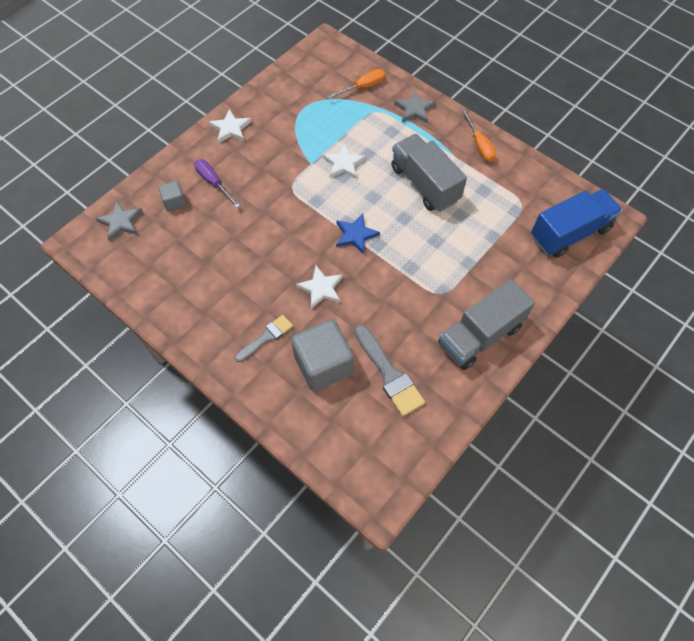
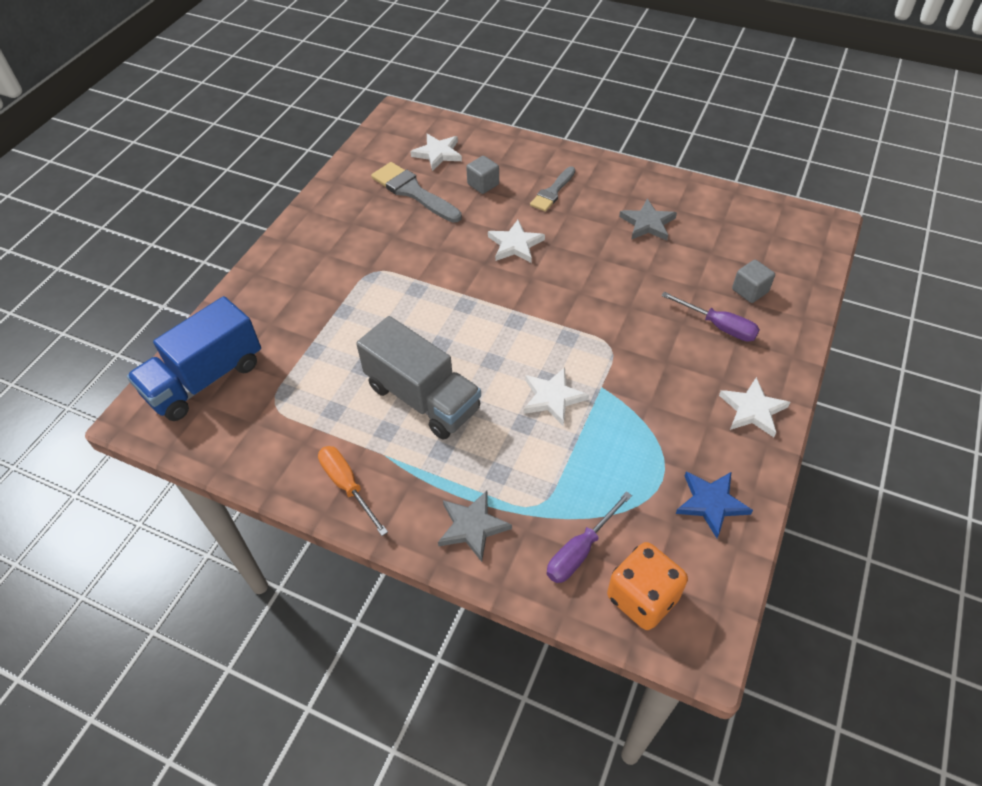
camera: 165 degrees right, 10 degrees down
grey star [96,201,143,241] -> grey star moved to [619,199,677,240]
grey cube [291,319,354,391] -> grey cube [466,156,499,194], size x0.49
orange screwdriver [327,69,385,99] -> purple screwdriver [547,491,632,583]
blue star [336,214,380,255] -> blue star moved to [676,471,753,538]
grey truck [438,279,535,370] -> none
none -> white star [410,134,462,171]
none -> orange dice [607,542,688,630]

